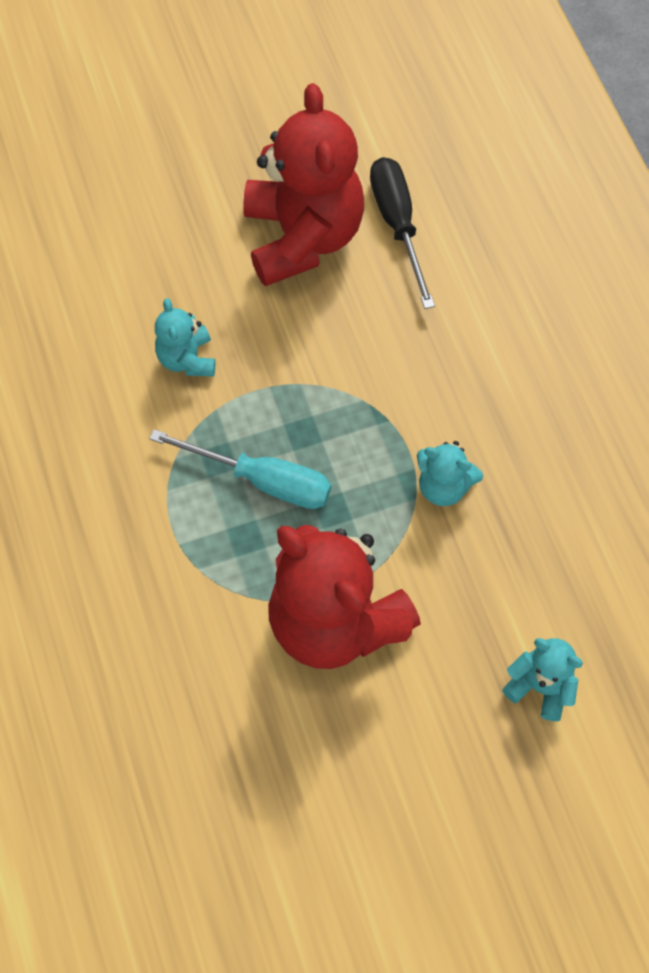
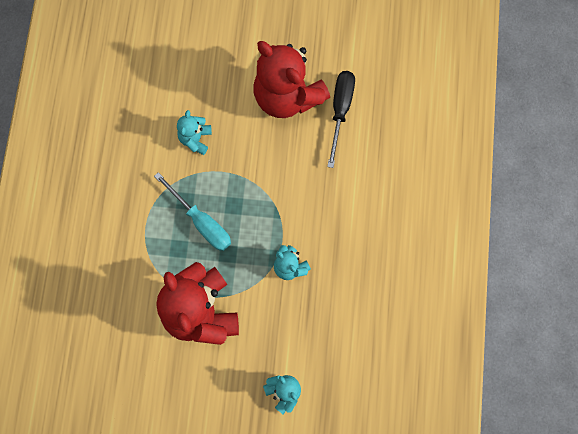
camera: 25 degrees right, 10 degrees up
red teddy bear [243,83,364,286] -> red teddy bear turned 120 degrees clockwise [253,41,330,118]

